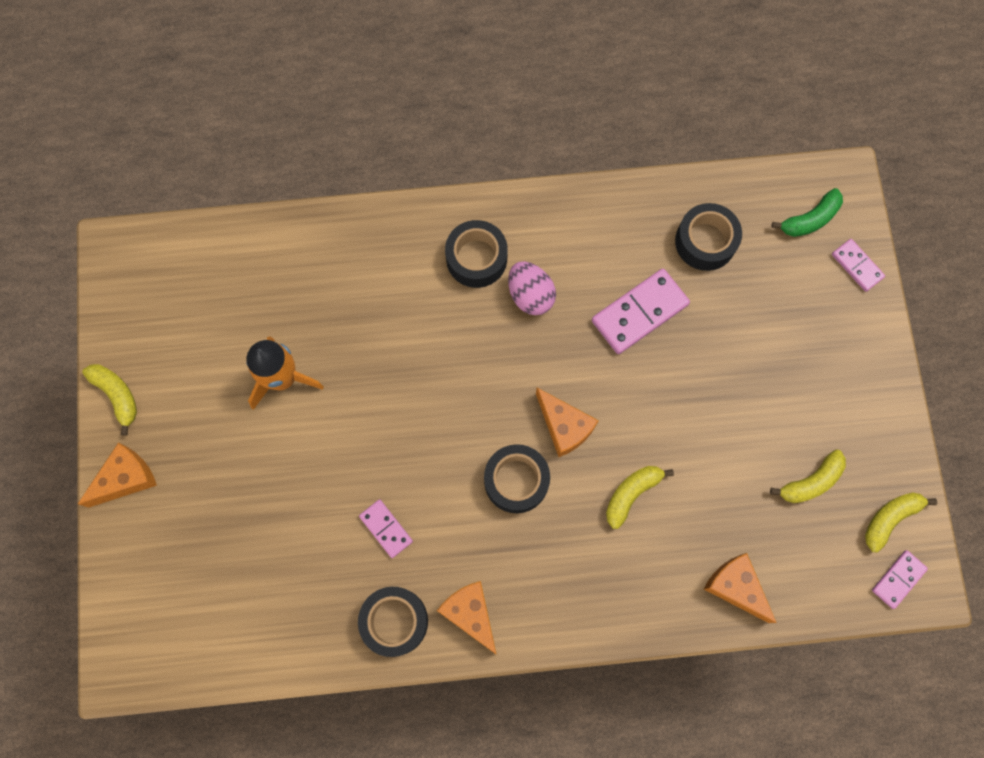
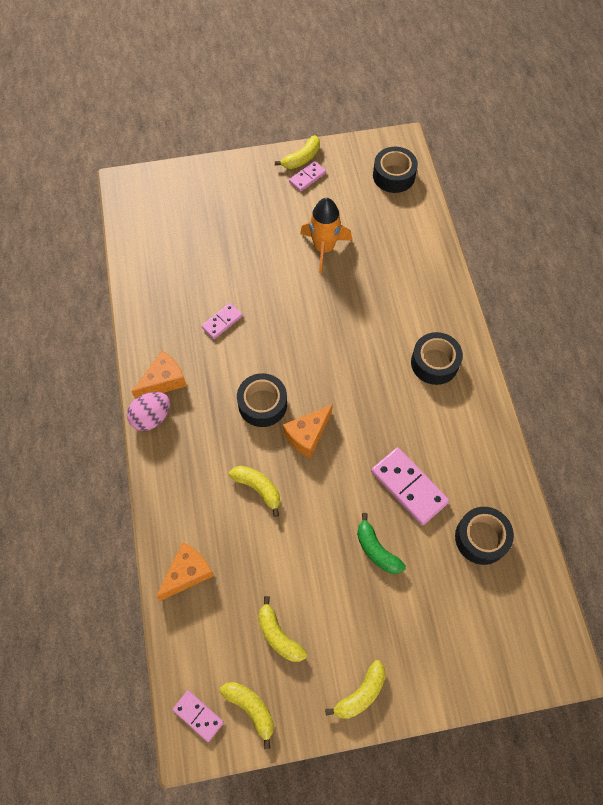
camera: 85 degrees right, 10 degrees down
orange cheese [78,443,157,508] -> none
black tape [358,587,428,657] -> black tape moved to [373,147,418,193]
pink egg [508,261,556,315] -> pink egg moved to [127,392,170,431]
green banana [772,188,843,237] -> green banana moved to [357,513,406,574]
pink domino [832,239,885,292] -> pink domino moved to [289,161,326,192]
none -> yellow banana [325,660,386,719]

